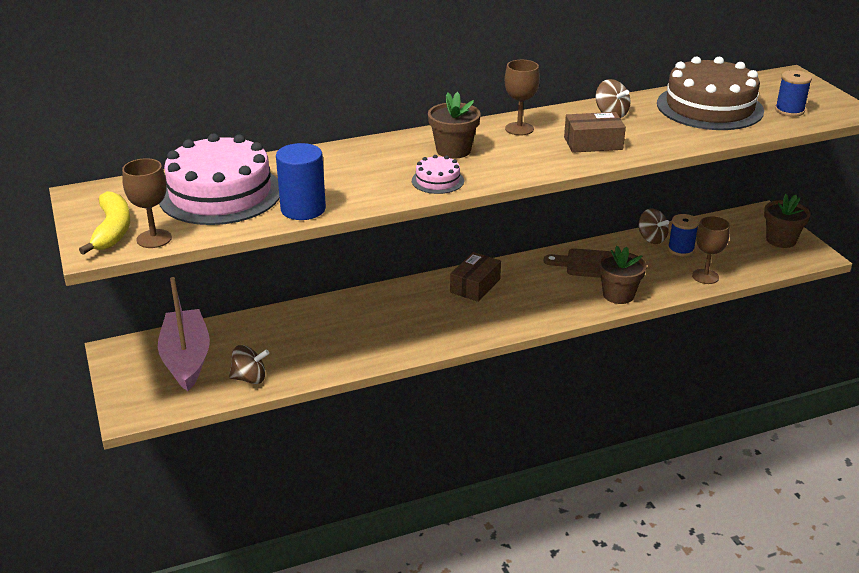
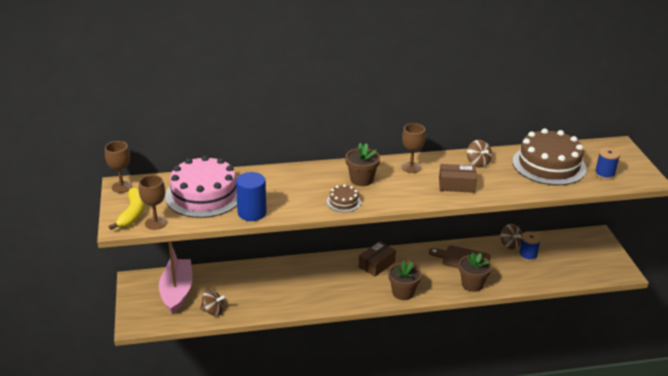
camera: 10 degrees right, 0 degrees up
pink cake [412,155,464,194] -> brown cake [327,184,361,212]
brown goblet [692,216,730,284] -> brown goblet moved to [105,141,132,193]
brown flower pot [764,194,810,248] -> brown flower pot moved to [388,261,422,300]

